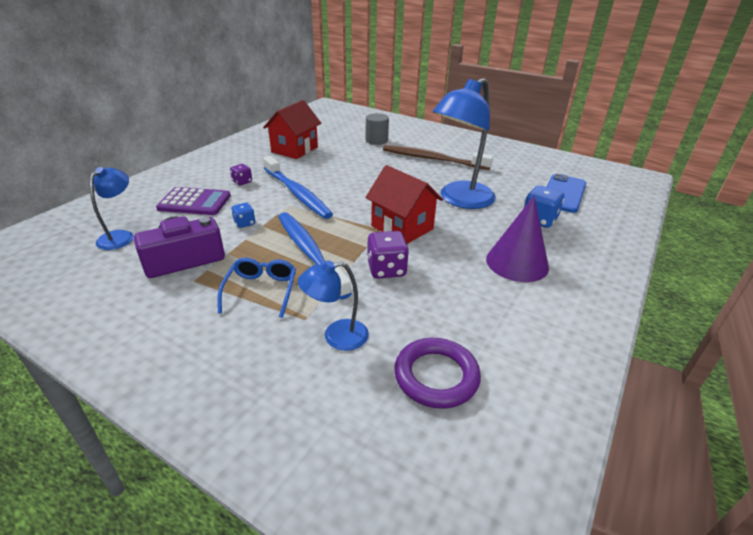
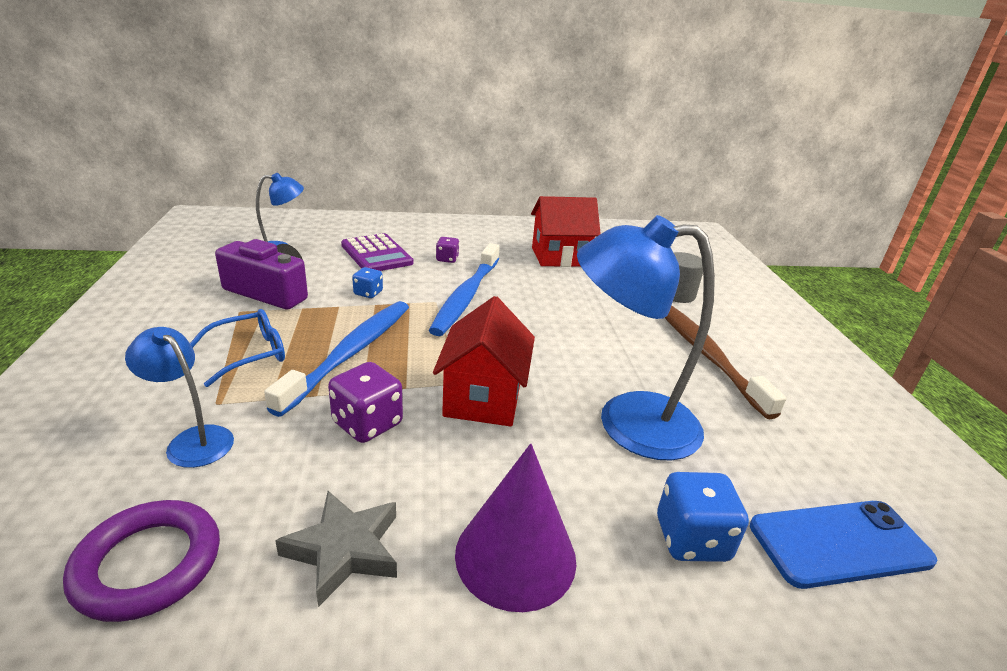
camera: 50 degrees right, 5 degrees down
none -> grey star [275,491,397,607]

